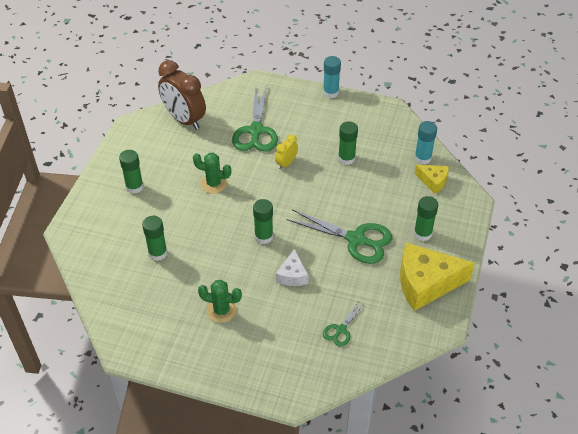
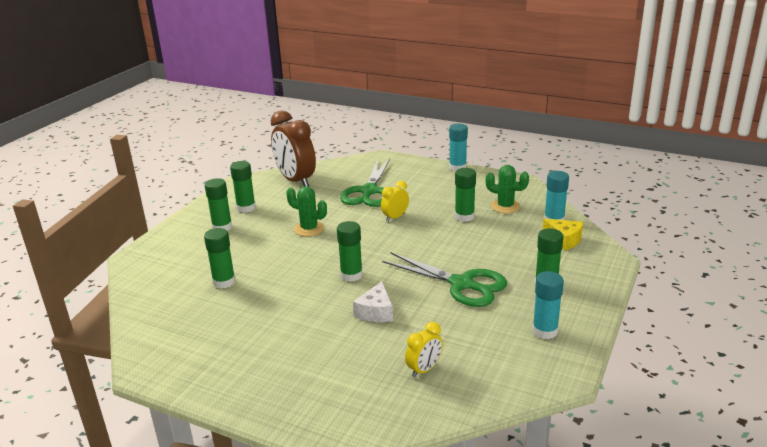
camera: 10 degrees right, 20 degrees down
green cactus [198,280,242,323] -> green cactus moved to [485,165,529,213]
green scissors [323,300,365,347] -> yellow clock [405,322,443,378]
yellow cheese [400,243,475,311] -> turquoise glue stick [532,271,564,339]
none -> green glue stick [230,161,256,213]

